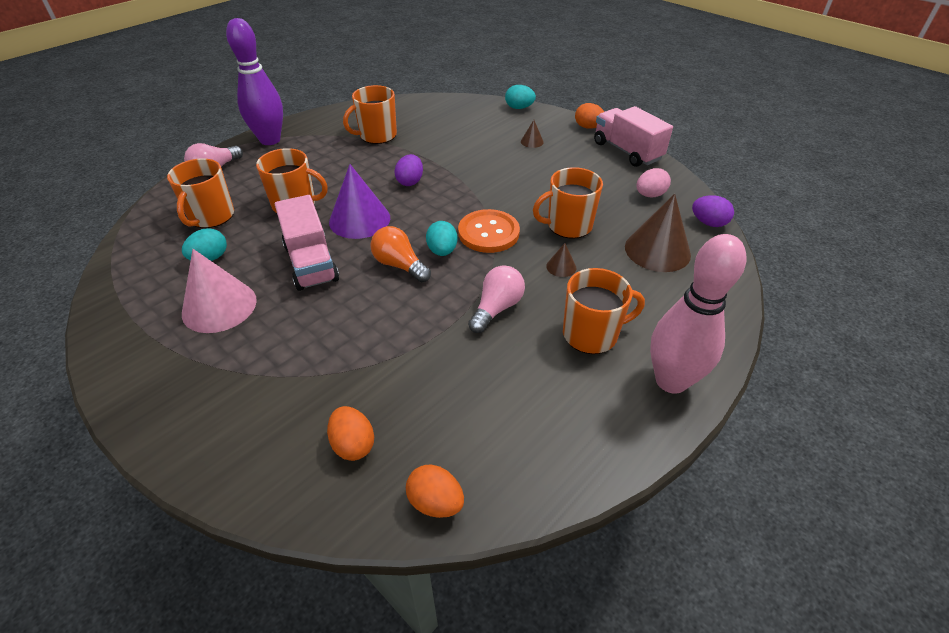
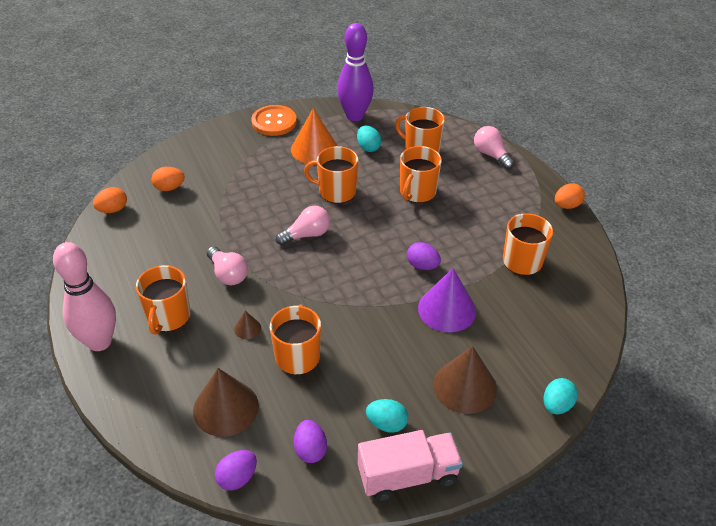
camera: 110 degrees right, 0 degrees up
pink cone [182,249,257,333] -> orange cone [291,108,338,164]
purple bowling pin [226,18,283,145] -> purple bowling pin moved to [337,23,374,121]
pink truck [275,195,339,291] -> orange mug [304,146,358,204]
purple cone [329,164,390,239] -> purple cone moved to [418,268,476,332]
orange light bulb [370,226,431,282] -> pink light bulb [276,206,330,246]
turquoise egg [426,221,458,256] -> turquoise egg moved to [366,399,408,433]
orange button [458,209,520,253] -> orange button moved to [251,105,297,136]
brown cone [521,120,544,148] -> brown cone [433,346,497,414], size x2.23
orange egg [575,103,604,129] -> orange egg moved to [555,183,585,209]
pink egg [636,168,671,197] -> purple egg [294,420,327,463]

